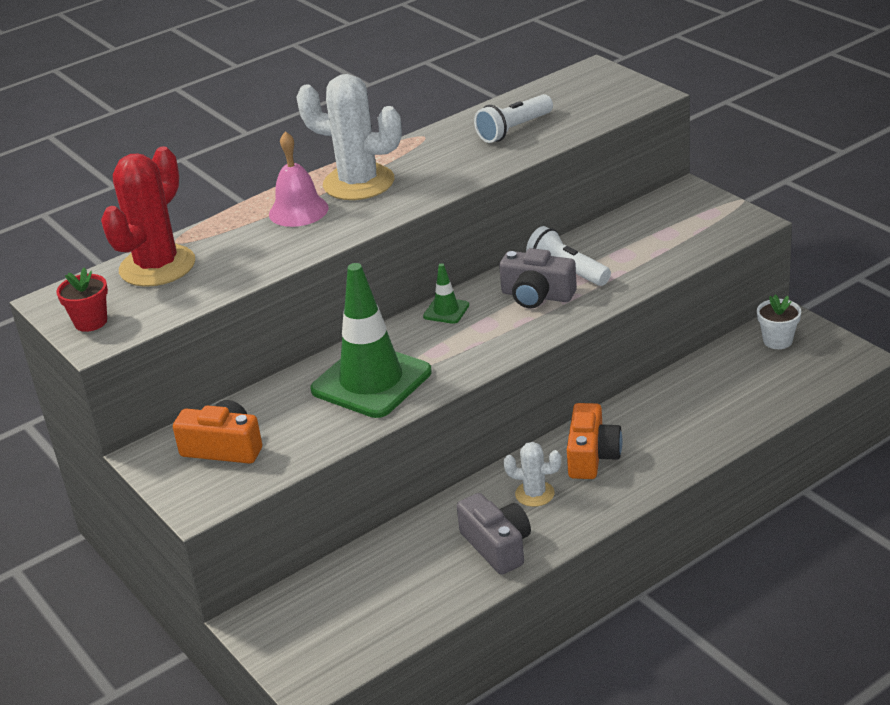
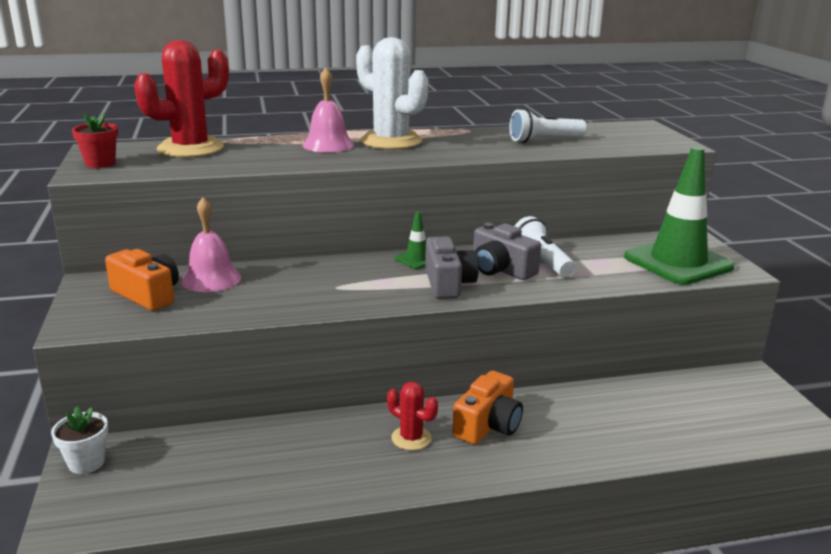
camera: 20 degrees right, 10 degrees down
green traffic cone [310,263,432,418] -> green traffic cone moved to [624,147,735,285]
grey camera [457,493,531,575] -> grey camera moved to [425,236,478,299]
white cactus [504,442,561,507] -> red cactus [387,382,438,450]
white flower pot [757,295,801,349] -> white flower pot moved to [51,406,108,474]
none -> pink bell [181,197,241,292]

